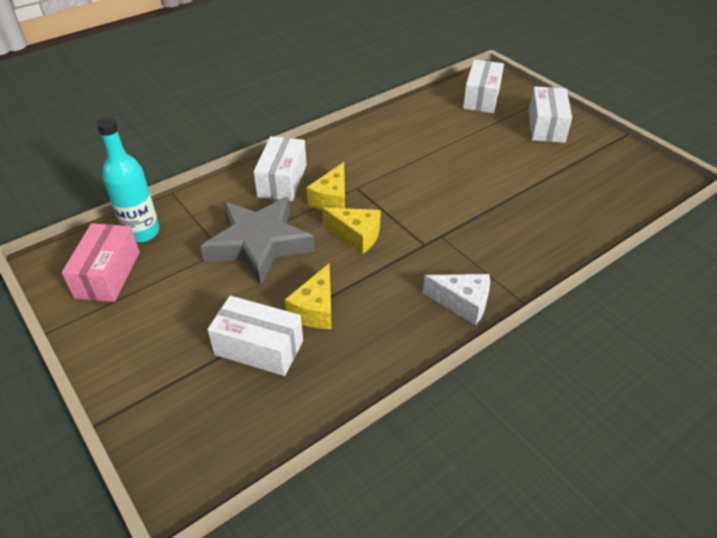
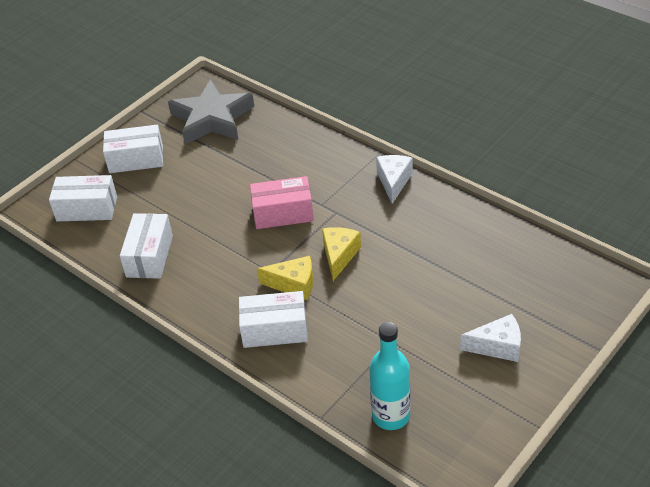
camera: 100 degrees left, 0 degrees up
pink box [62,223,140,302] -> pink box moved to [250,176,314,229]
grey star [200,197,315,285] -> grey star moved to [168,79,254,144]
white box [207,296,303,376] -> white box moved to [120,213,173,279]
yellow cheese [285,263,332,329] -> none
none -> white cheese [460,314,521,362]

